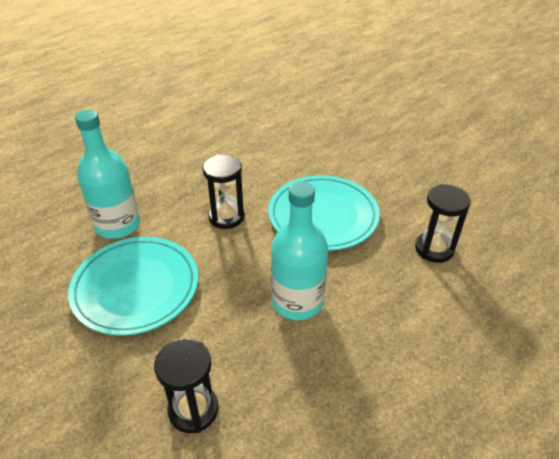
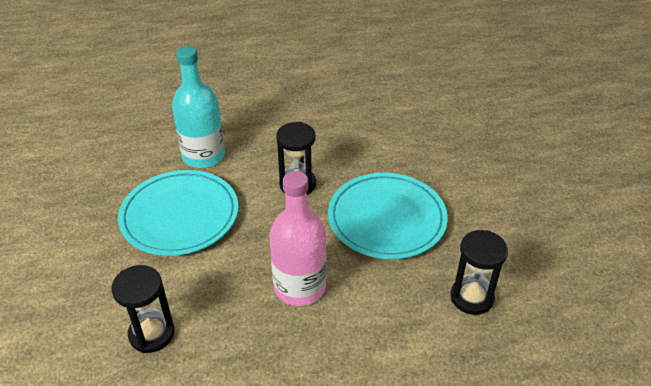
camera: 30 degrees right, 0 degrees up
turquoise bottle [271,181,328,320] -> pink bottle [269,171,326,306]

